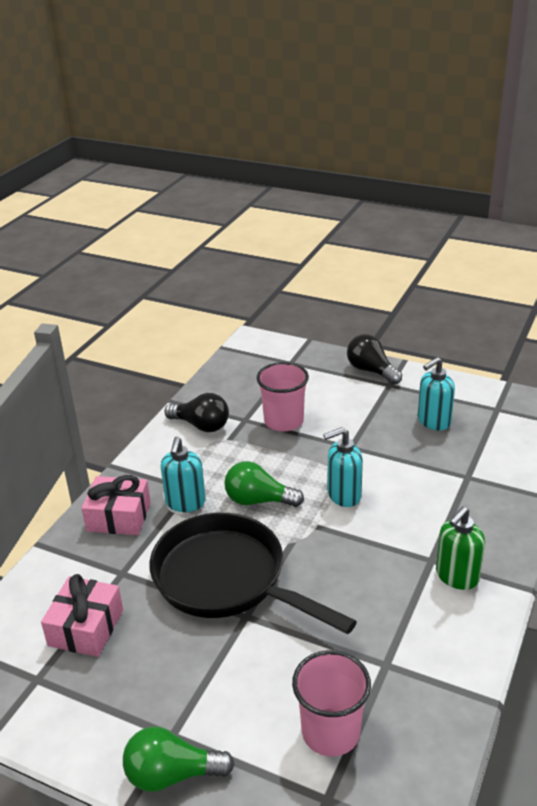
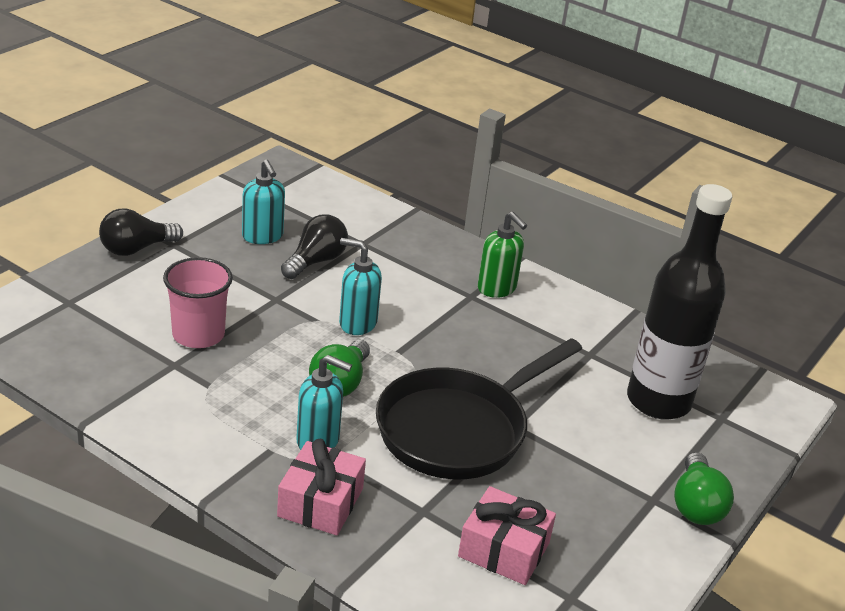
camera: 85 degrees left, 0 degrees up
black light bulb [164,393,229,432] -> black light bulb moved to [281,214,348,279]
pink cup [292,650,371,757] -> black bottle [627,184,732,420]
turquoise soap dispenser [323,427,363,507] -> turquoise soap dispenser turned 120 degrees clockwise [339,238,382,335]

